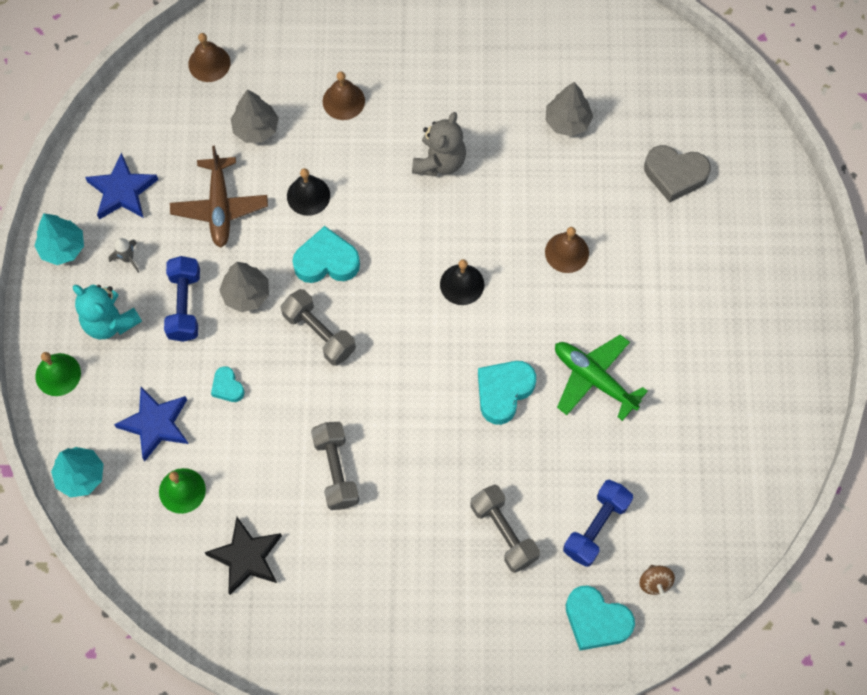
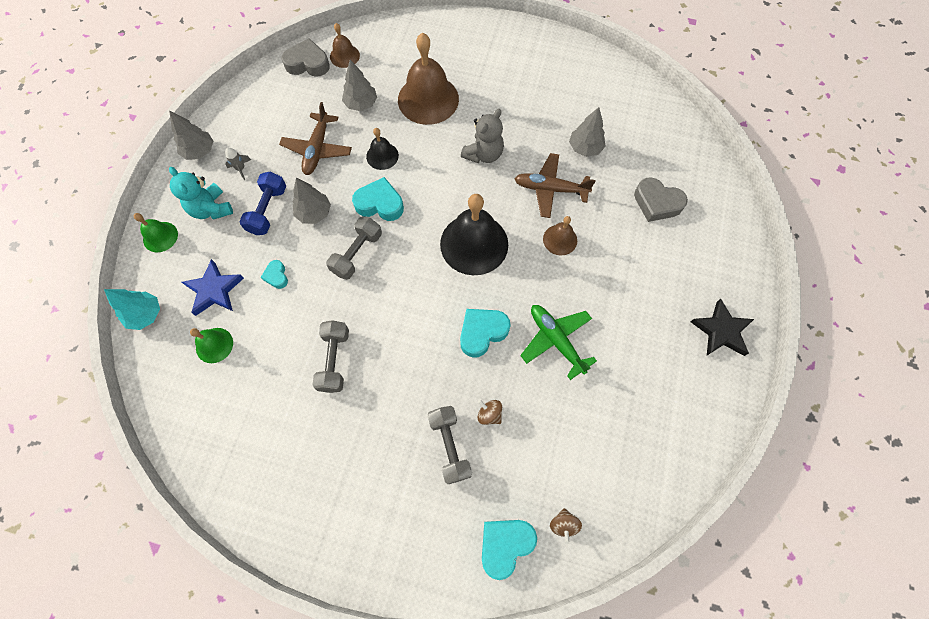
camera: 15 degrees right, 0 degrees up
turquoise tree [34,213,84,265] -> grey tree [169,111,213,160]
blue star [85,153,158,220] -> none
black star [204,517,282,595] -> black star moved to [691,299,754,356]
grey dumbbell [281,289,356,366] -> grey dumbbell turned 60 degrees clockwise [326,216,382,280]
brown bell [323,72,365,120] -> brown bell [398,33,459,125], size x1.98
black bell [440,259,484,305] -> black bell [440,194,508,275], size x1.98
blue dumbbell [563,480,633,567] -> none
turquoise heart [566,586,635,651] -> turquoise heart turned 90 degrees clockwise [482,520,537,580]
none -> grey heart [282,38,330,77]
none -> brown spinning top [478,400,502,425]
none -> brown plane [514,153,596,218]

